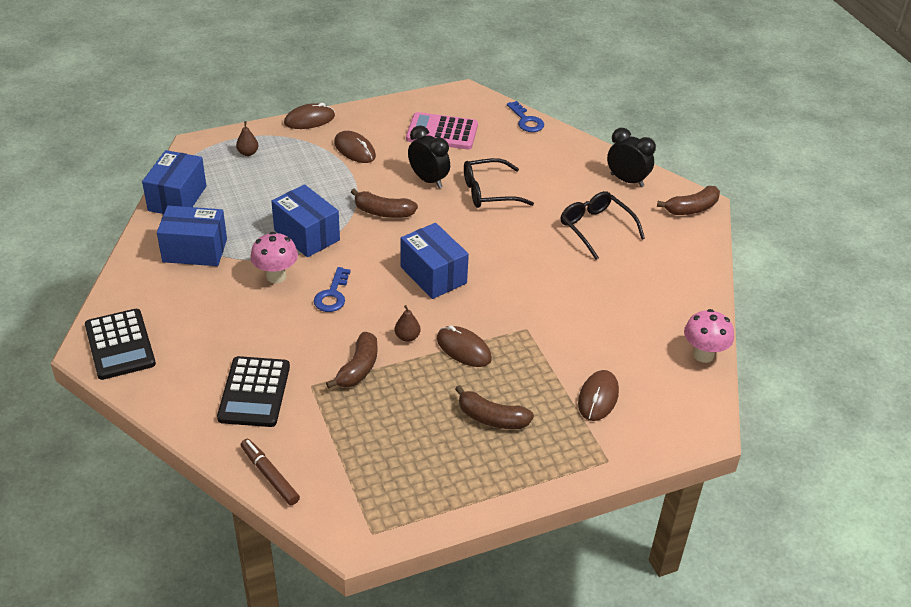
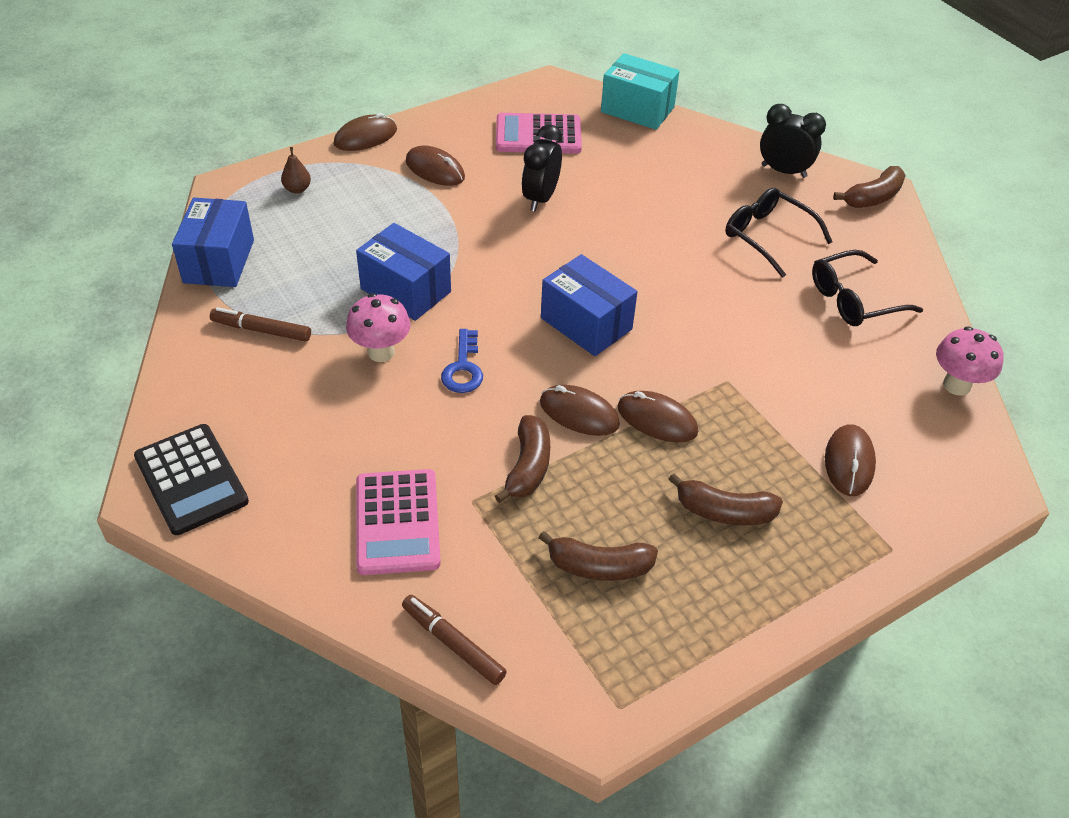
camera: 10 degrees left, 5 degrees up
blue box [157,206,227,266] -> brown marker [210,307,311,342]
black calculator [217,356,290,427] -> pink calculator [356,469,441,575]
brown banana [351,188,418,218] -> brown banana moved to [539,531,658,581]
brown pear [395,305,421,342] -> brown mouse [540,385,620,436]
black clock [408,125,450,188] -> black clock turned 105 degrees counterclockwise [522,125,562,212]
black glasses [464,158,534,208] -> black glasses moved to [812,250,923,326]
blue key [507,101,544,132] -> turquoise box [601,53,680,130]

